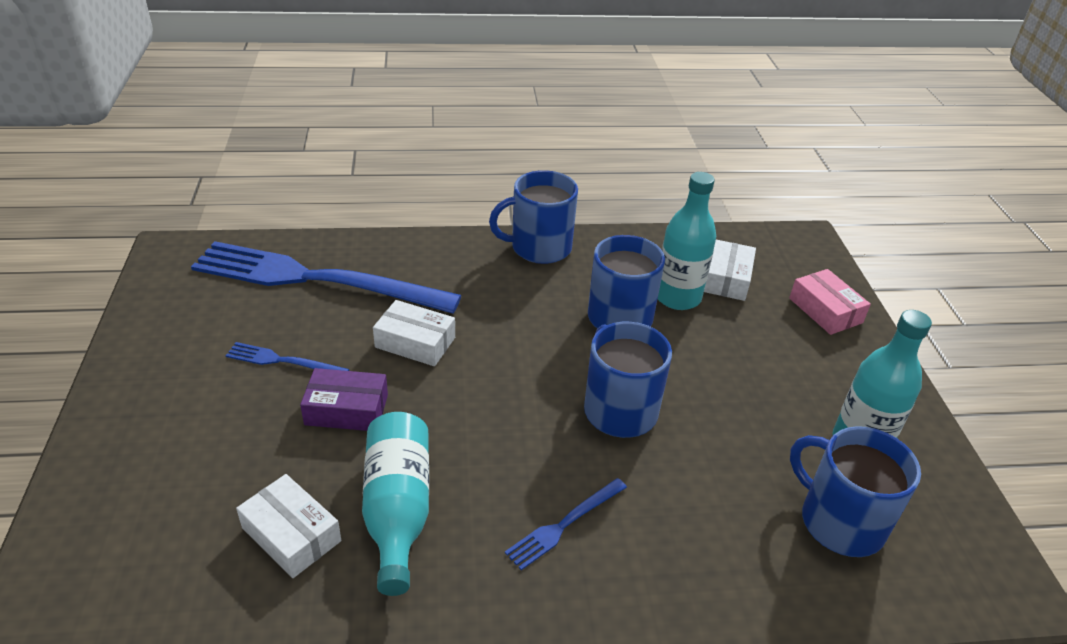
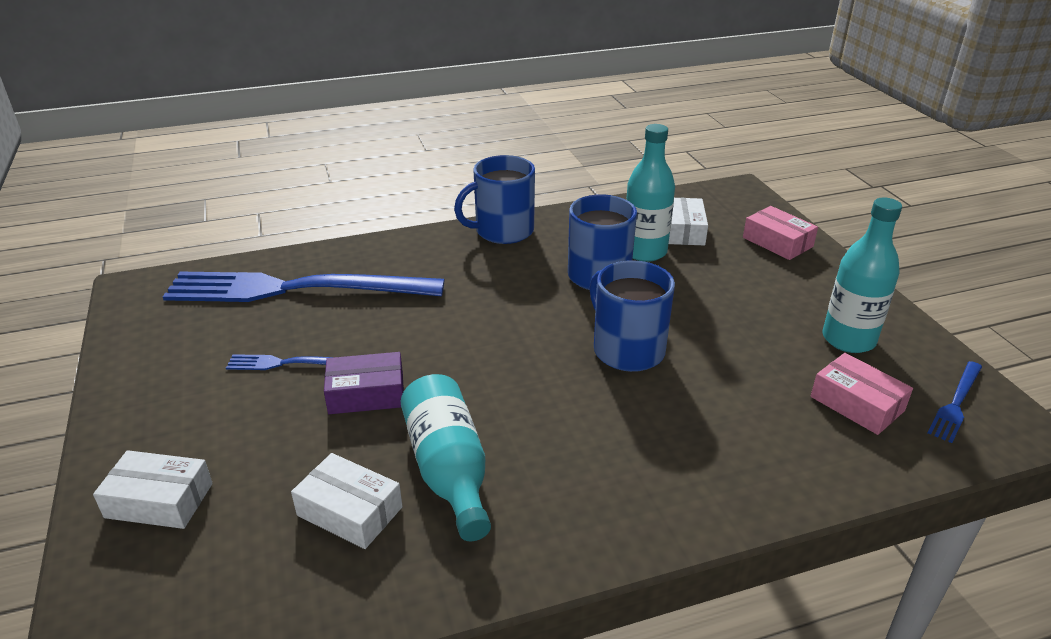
camera: 10 degrees left, 5 degrees down
white box [373,300,455,366] -> white box moved to [93,450,213,529]
blue fork [505,478,627,570] -> blue fork moved to [928,361,982,443]
blue mug [790,426,921,557] -> pink box [811,353,913,435]

